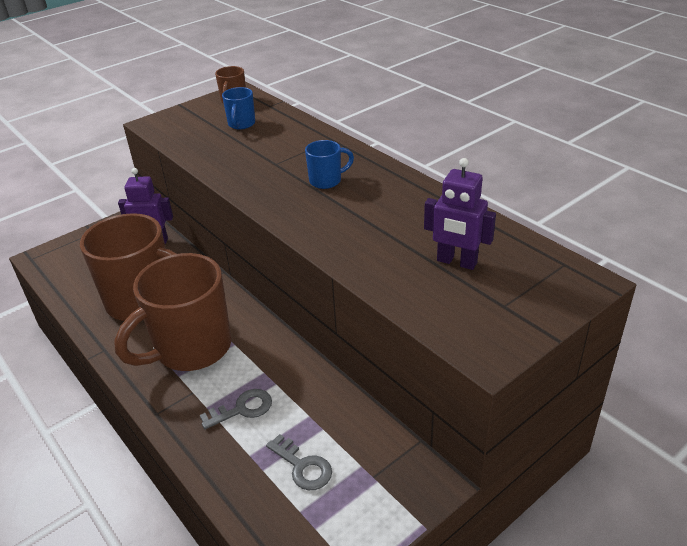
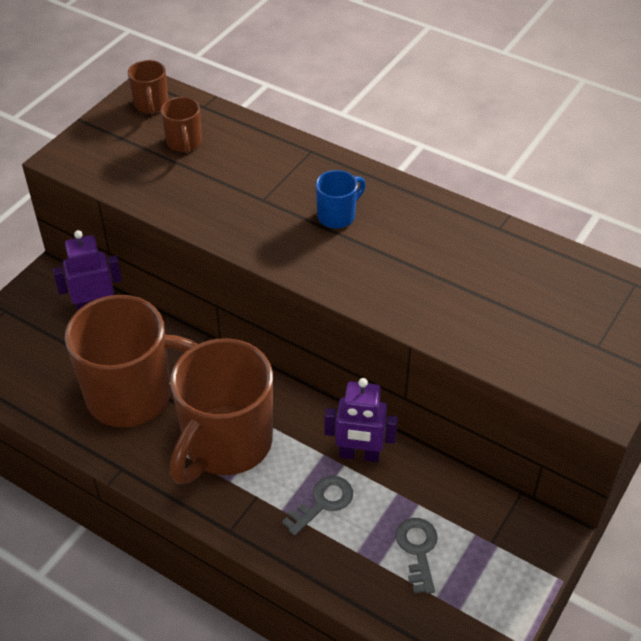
camera: 20 degrees left, 10 degrees up
blue mug [222,87,255,129] -> brown mug [161,97,202,153]
grey key [266,434,332,490] -> grey key turned 120 degrees counterclockwise [396,518,438,594]
purple robot [424,158,496,270] -> purple robot moved to [324,378,398,462]

